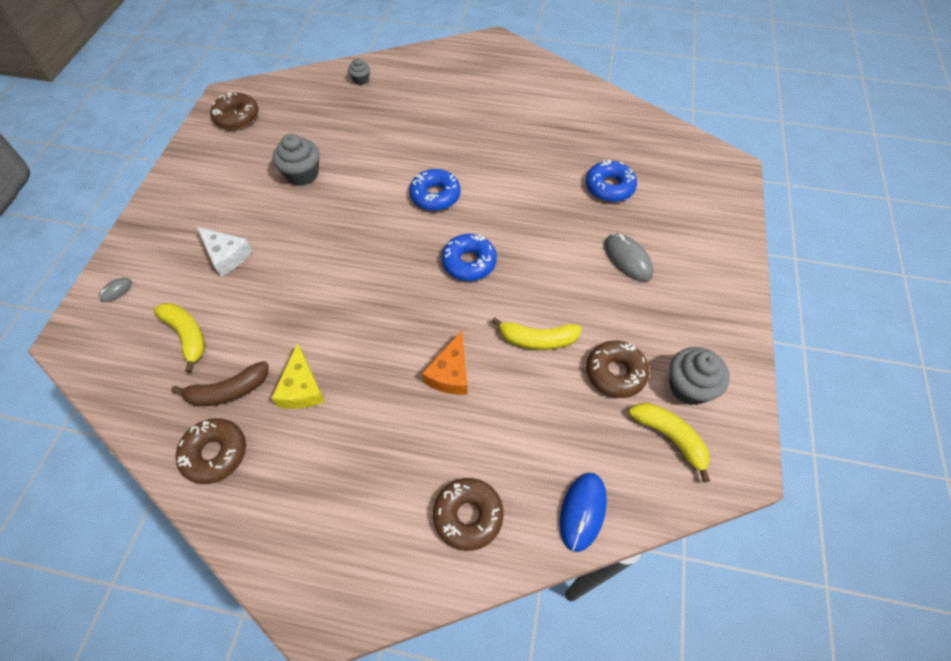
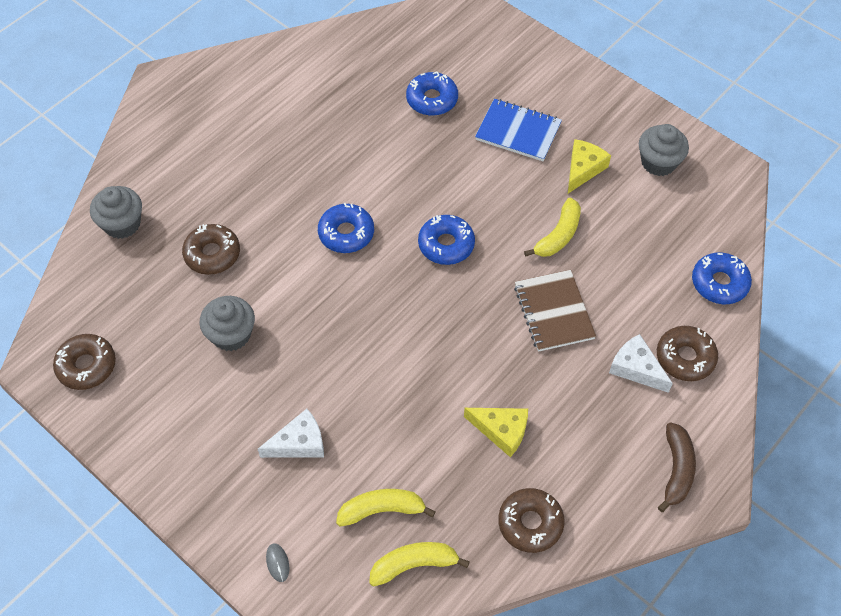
camera: 60 degrees left, 0 degrees up
brown banana [171,361,269,406] -> brown banana moved to [658,422,696,512]
grey cupcake [348,58,370,85] -> grey cupcake [90,186,142,239], size x1.83
orange cheese [422,330,468,395] -> brown notebook [514,270,596,352]
blue mouse [560,473,607,552] -> blue donut [692,253,752,304]
brown donut [586,340,650,398] -> brown donut moved to [182,224,240,275]
grey mouse [604,234,653,281] -> blue notebook [475,99,562,161]
yellow banana [629,403,710,482] -> yellow banana moved to [369,542,470,587]
none -> yellow cheese [568,139,611,194]
none -> white cheese [609,334,673,393]

